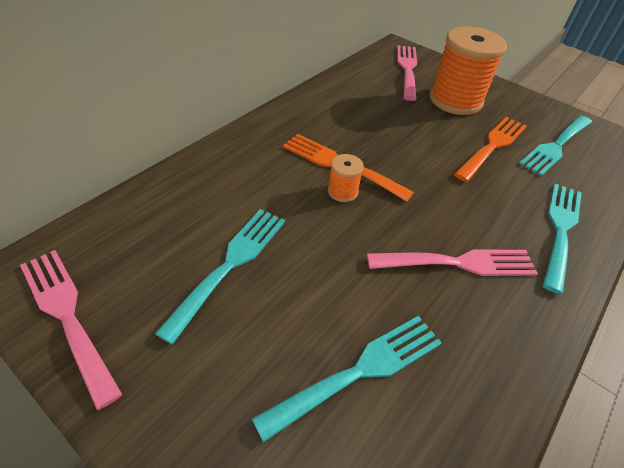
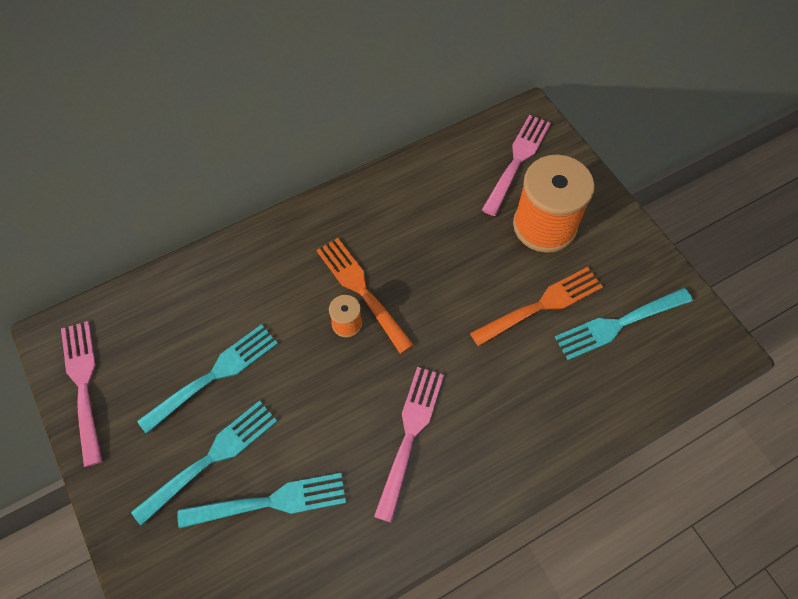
camera: 25 degrees right, 15 degrees up
pink fork [367,249,538,276] -> pink fork turned 90 degrees counterclockwise [374,367,444,523]
turquoise fork [543,184,582,294] -> turquoise fork moved to [131,400,278,526]

